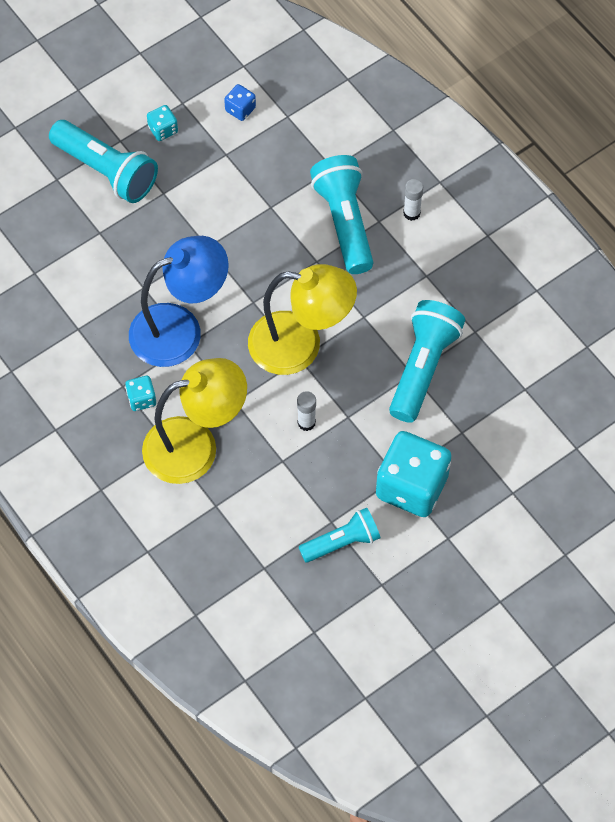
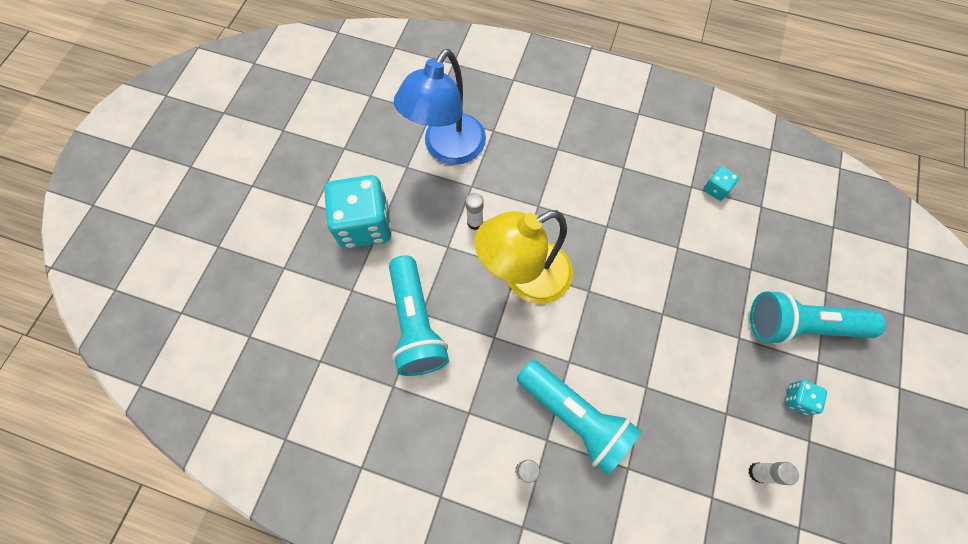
camera: 145 degrees right, 5 degrees up
turquoise dice [125,376,156,411] -> turquoise dice moved to [703,166,739,201]
blue lamp [129,236,229,367] -> blue lamp moved to [394,49,486,165]
yellow lamp [142,358,247,484] -> none
blue dice [224,84,256,121] -> white glue stick [748,462,799,485]
turquoise flashlight [299,508,380,563] -> none

